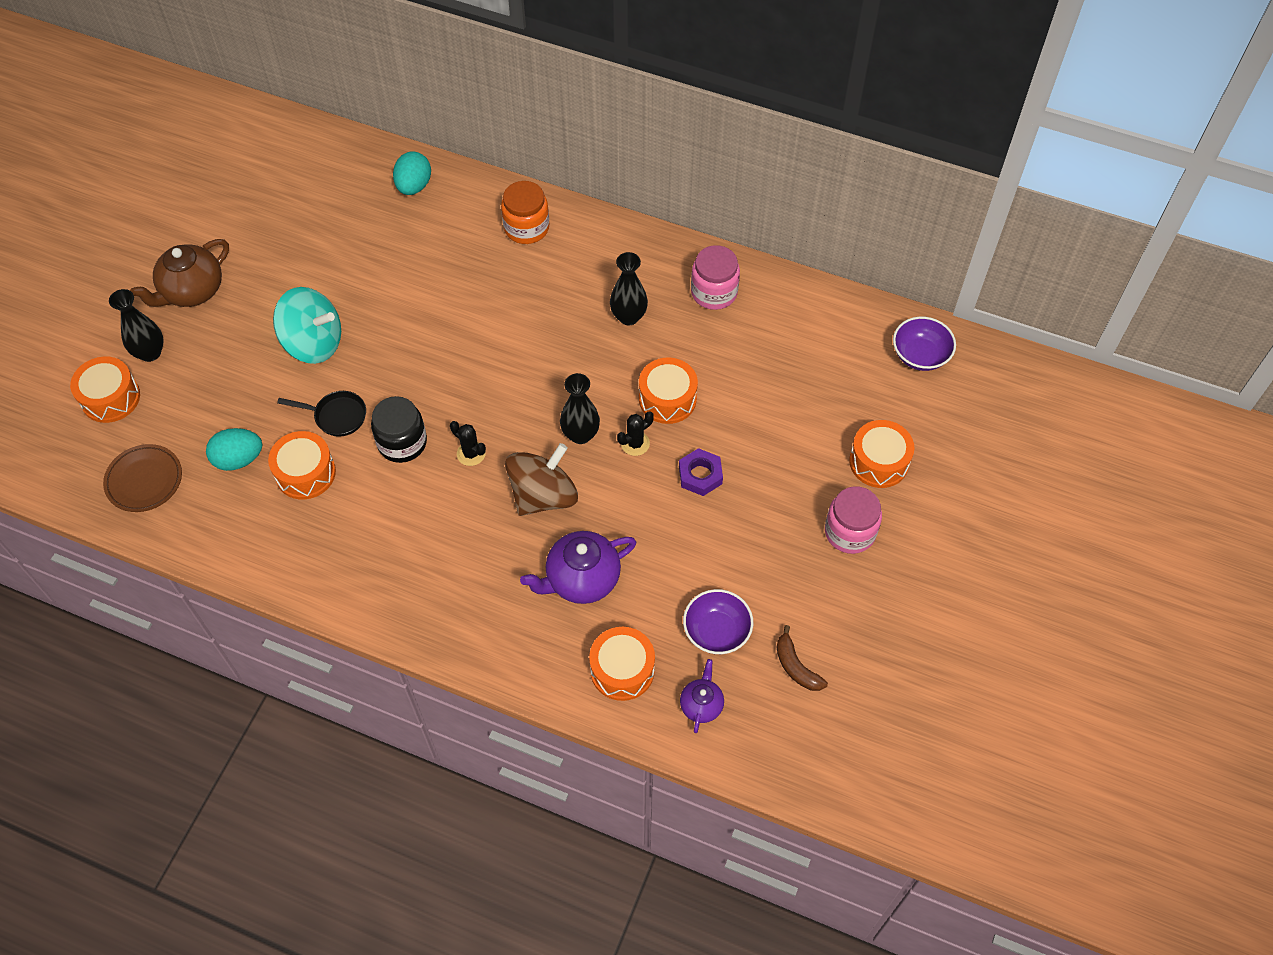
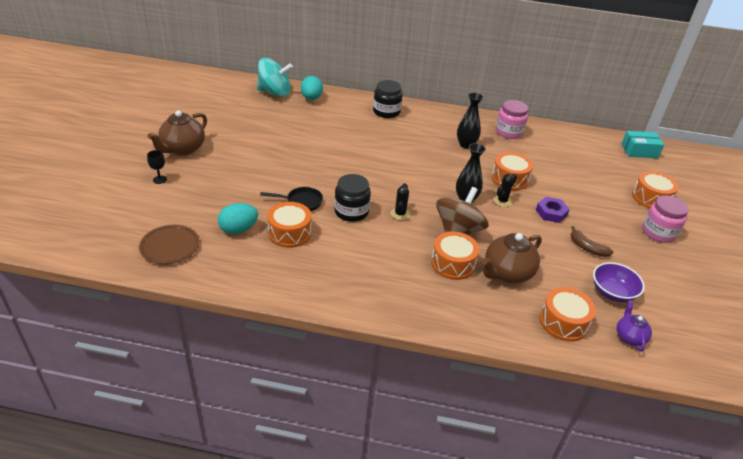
camera: 15 degrees left, 20 degrees down
orange drum [70,357,140,423] -> orange drum moved to [431,231,479,280]
black vase [109,289,164,362] -> black goblet [147,150,167,184]
turquoise spinning top [273,287,341,364] -> turquoise spinning top moved to [257,58,293,97]
black cactus [450,421,486,466] -> black cactus turned 75 degrees clockwise [390,183,410,220]
orange jar [501,181,549,244] -> black jar [373,80,402,118]
purple teapot [520,531,636,604] -> brown teapot [482,233,542,283]
brown banana [777,625,828,691] -> brown banana moved to [571,226,613,257]
purple bowl [893,317,956,371] -> turquoise box [621,131,664,158]

